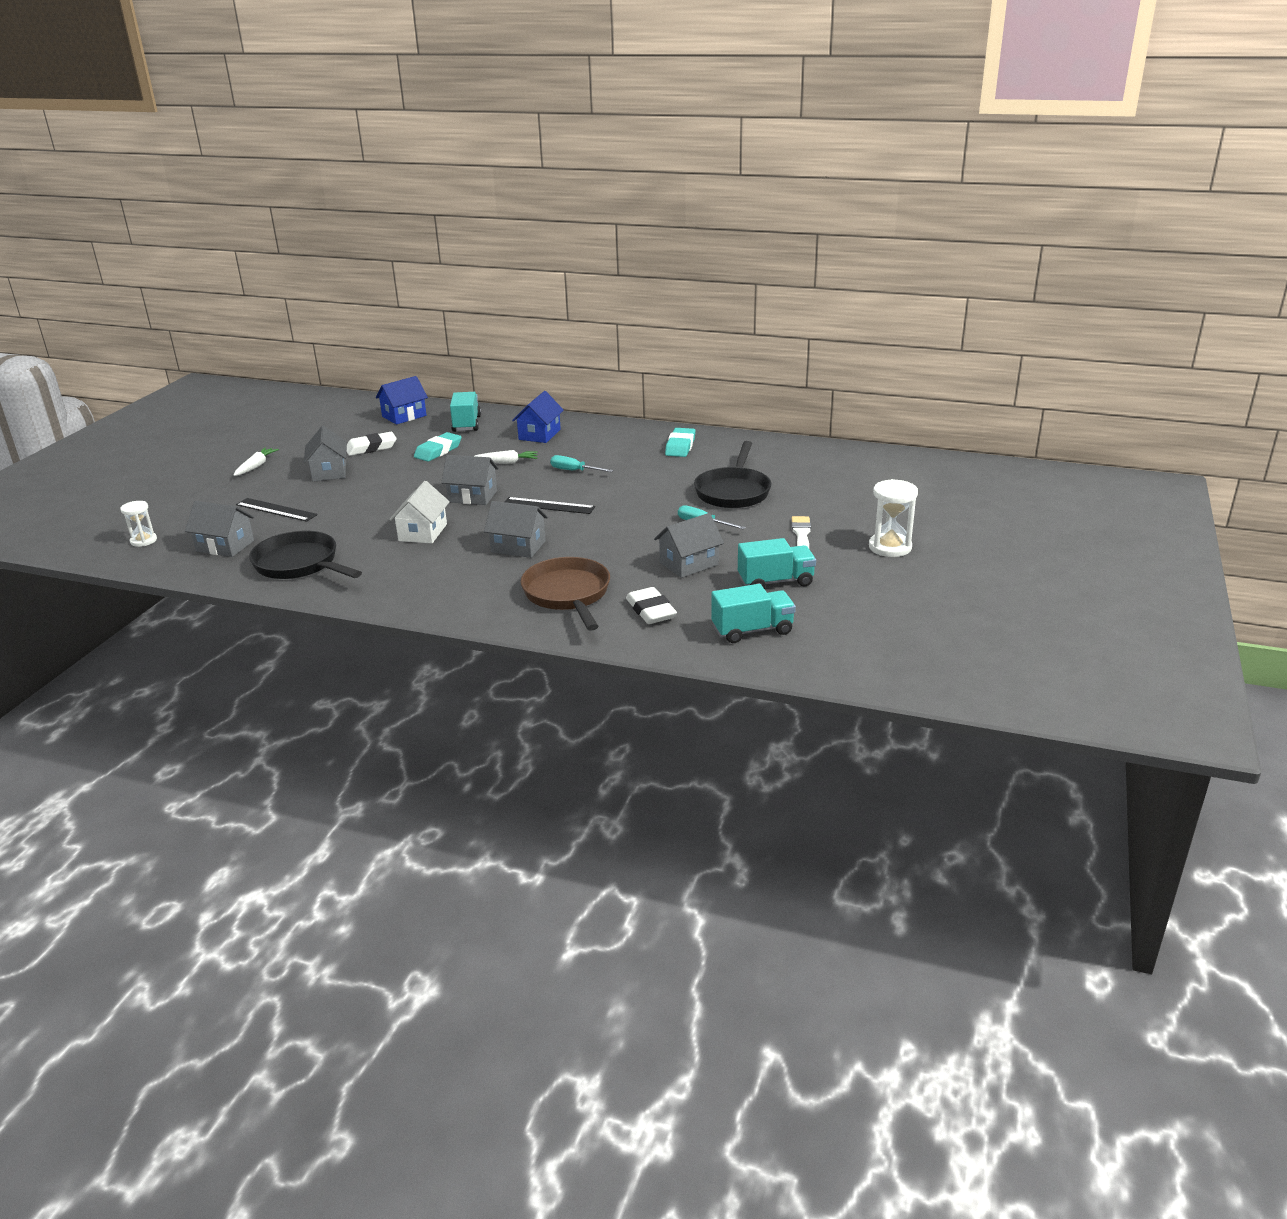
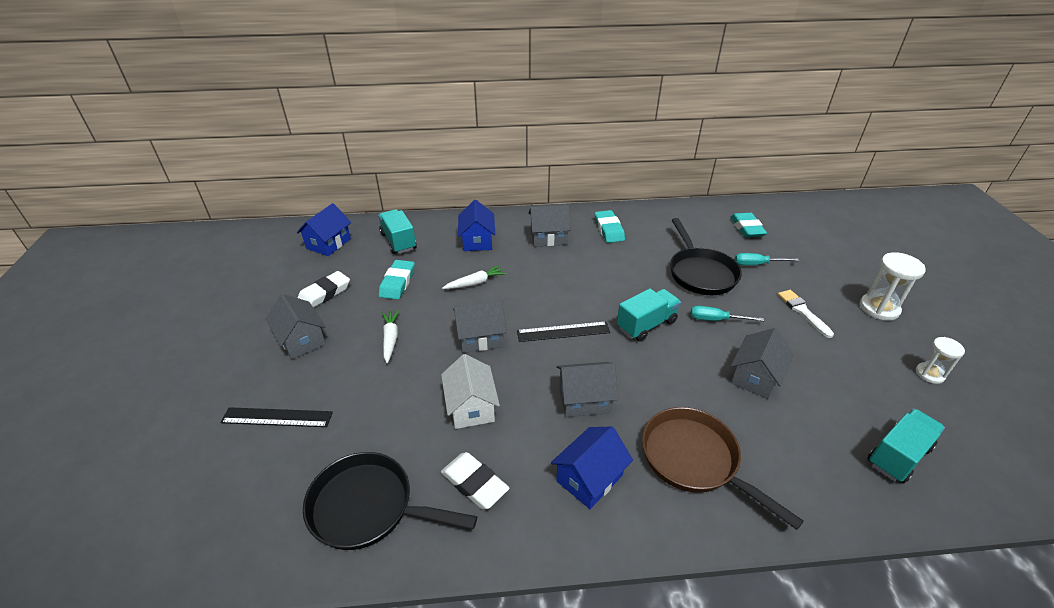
camera: 25 degrees left, 10 degrees up
white hourglass [120,501,157,547] -> white hourglass moved to [916,337,965,384]
grey house [185,501,254,557] -> grey house moved to [529,205,571,247]
white carrot [234,448,279,476] -> white carrot moved to [382,310,399,363]
turquoise screwdriver [550,455,613,472] -> turquoise screwdriver moved to [735,253,799,265]
white eraser [626,587,677,624] -> white eraser moved to [441,452,509,509]
turquoise truck [738,538,816,588] -> turquoise truck moved to [617,288,681,342]
none -> blue house [551,426,633,509]
none -> turquoise eraser [731,213,767,237]

